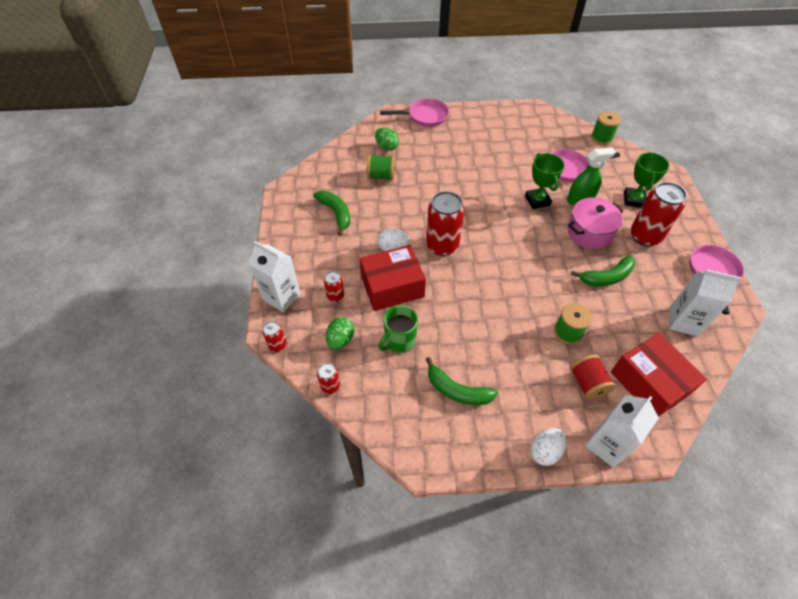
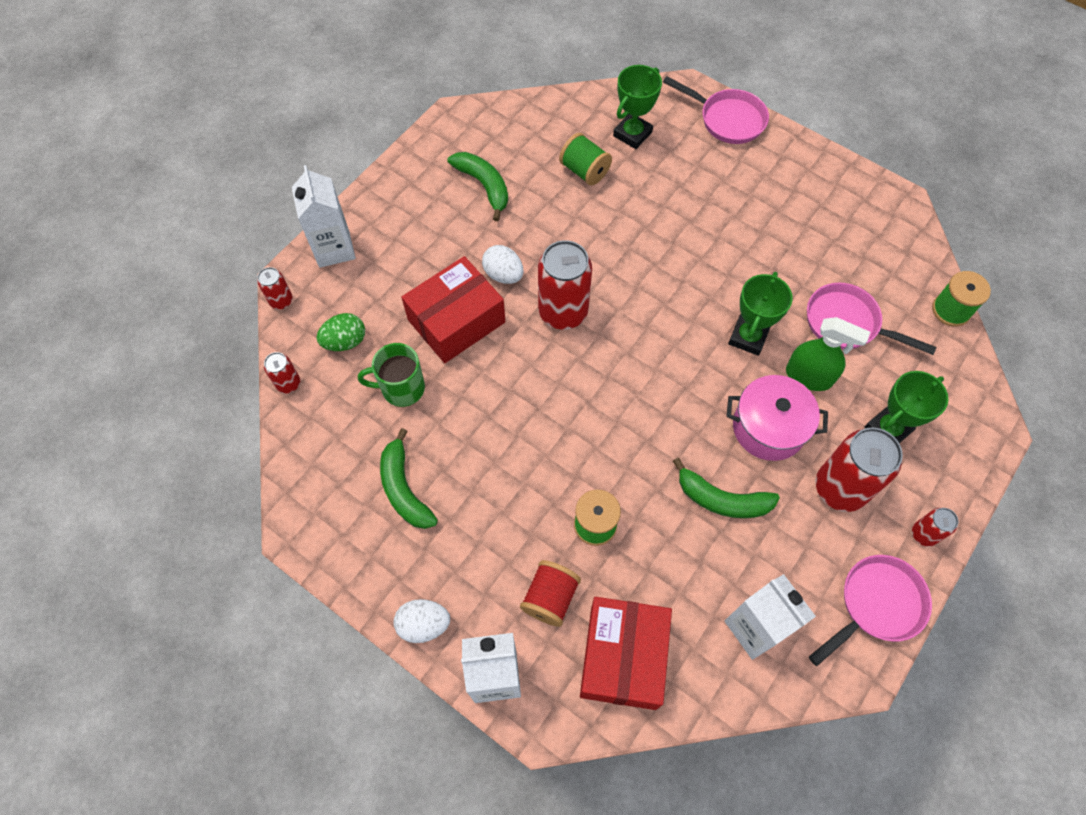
camera: 40 degrees right, 10 degrees up
green banana [313,191,350,236] -> green banana turned 45 degrees counterclockwise [447,152,508,221]
red can [324,271,344,302] -> red can moved to [912,508,958,547]
red box [359,245,426,311] -> red box turned 60 degrees counterclockwise [401,256,505,363]
green egg [375,128,399,151] -> green trophy [613,65,662,149]

